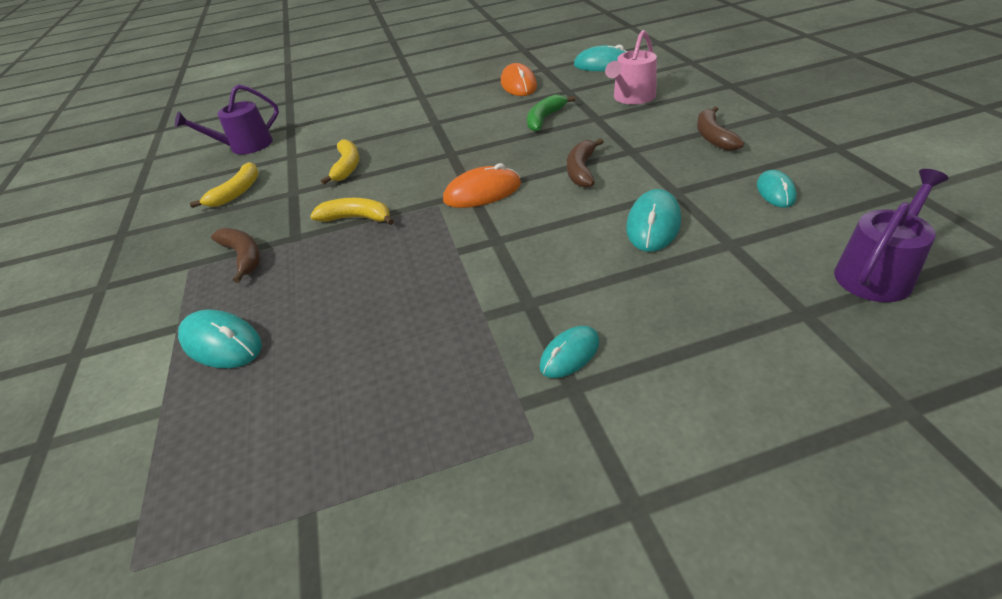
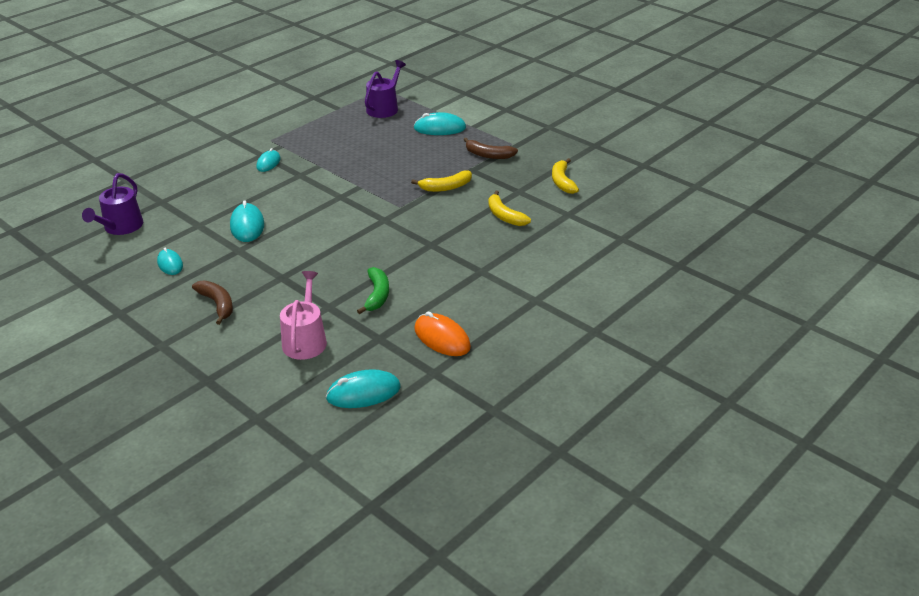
camera: 145 degrees right, 5 degrees down
purple watering can [175,84,279,154] -> purple watering can moved to [365,60,406,118]
orange mouse [443,163,521,208] -> none
brown banana [567,138,604,188] -> none

